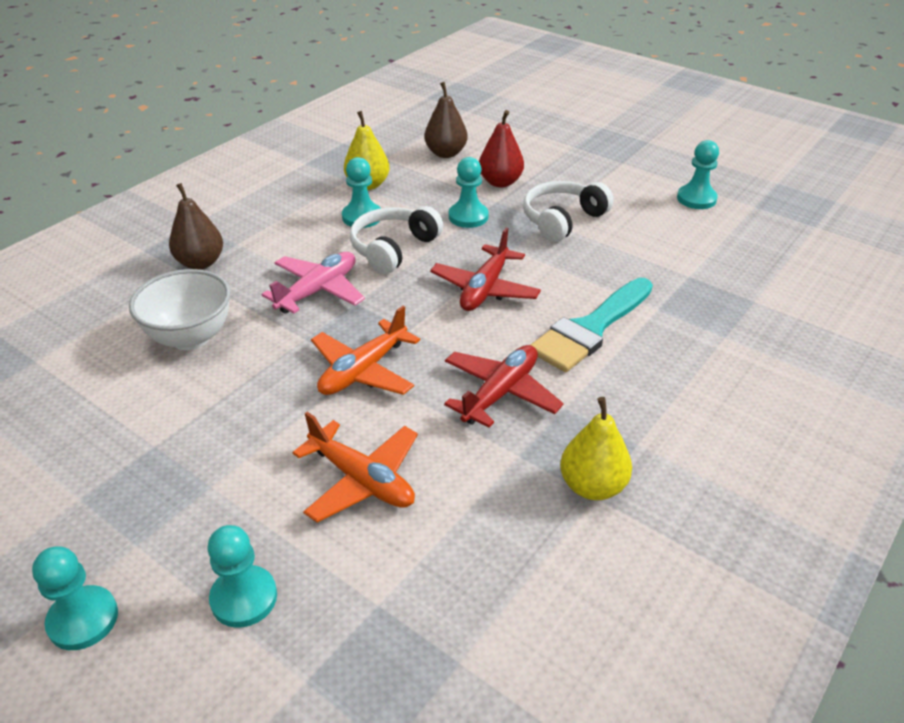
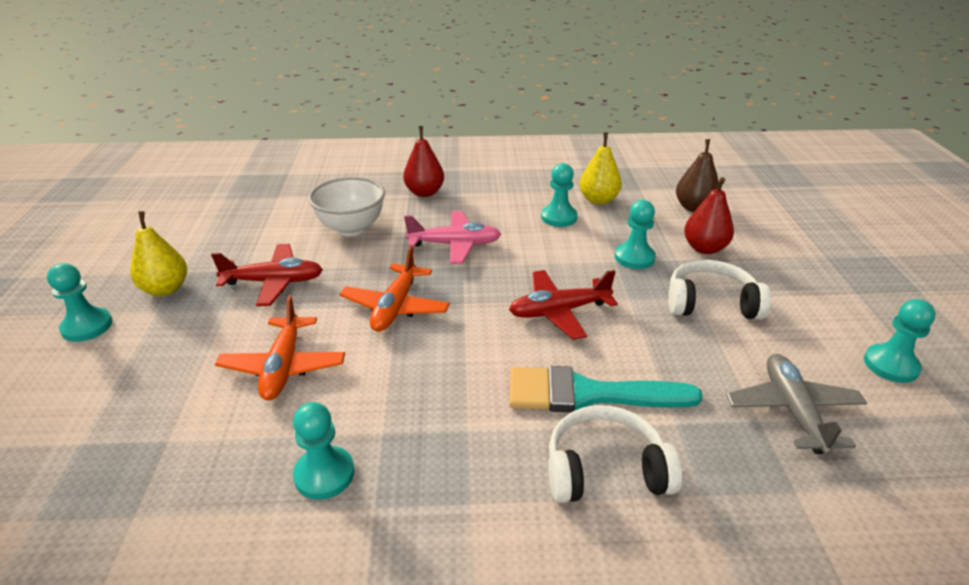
camera: 50 degrees right, 5 degrees down
brown pear [169,183,223,270] -> red pear [403,126,444,197]
turquoise pawn [208,525,277,628] -> turquoise pawn moved to [293,402,354,500]
orange plane [311,306,420,395] -> orange plane turned 75 degrees counterclockwise [339,246,450,332]
white headphones [350,206,443,274] -> white headphones moved to [548,405,682,503]
red plane [444,345,564,428] -> red plane moved to [211,244,323,306]
yellow pear [560,397,632,500] -> yellow pear moved to [130,211,187,296]
none -> grey plane [726,354,867,456]

